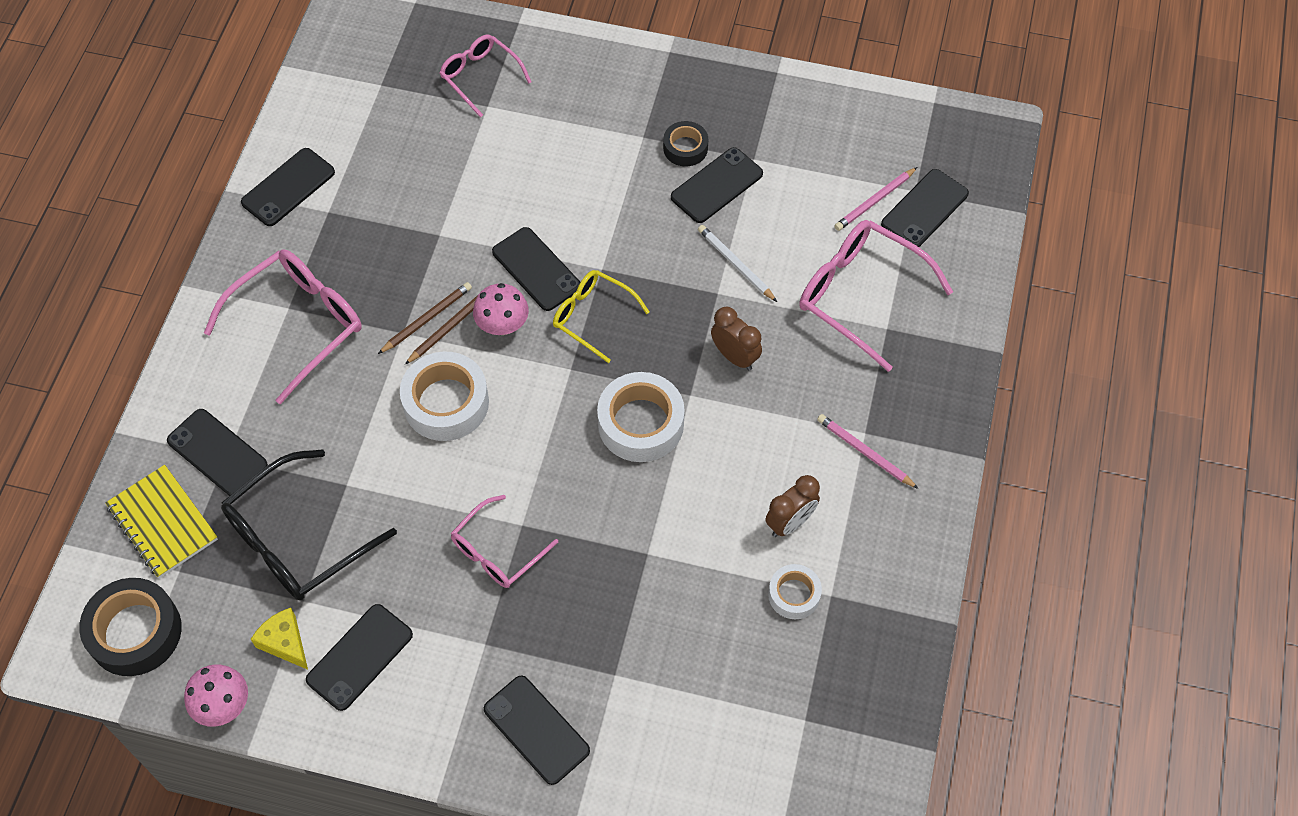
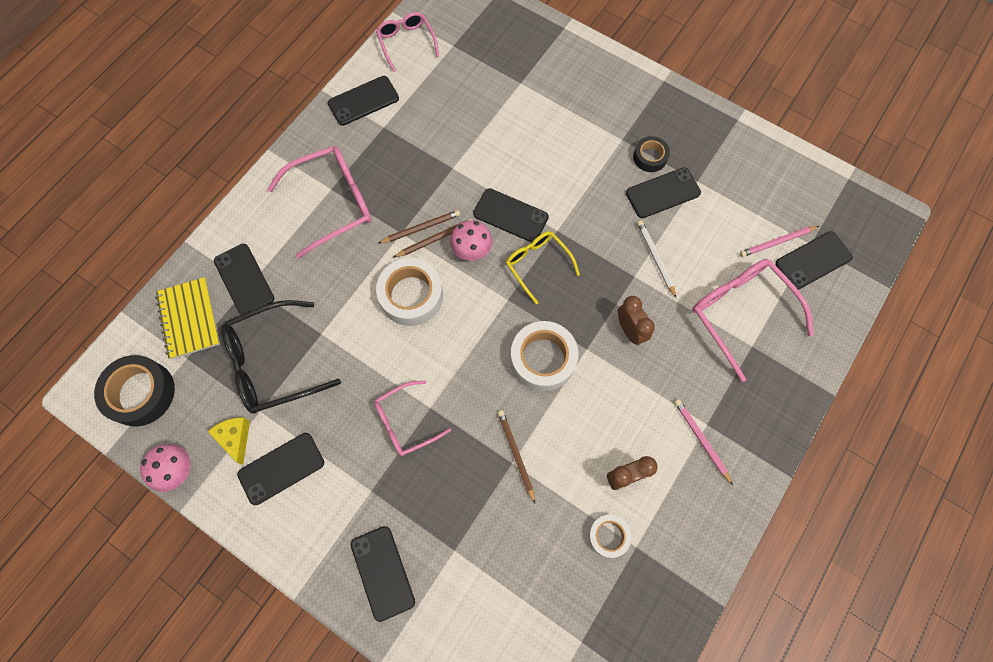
camera: 20 degrees right, 10 degrees up
pink glasses [440,34,531,118] -> pink glasses moved to [376,12,439,72]
black phone [492,227,580,311] -> black phone turned 45 degrees counterclockwise [473,188,549,242]
none -> brown pencil [497,410,535,503]

